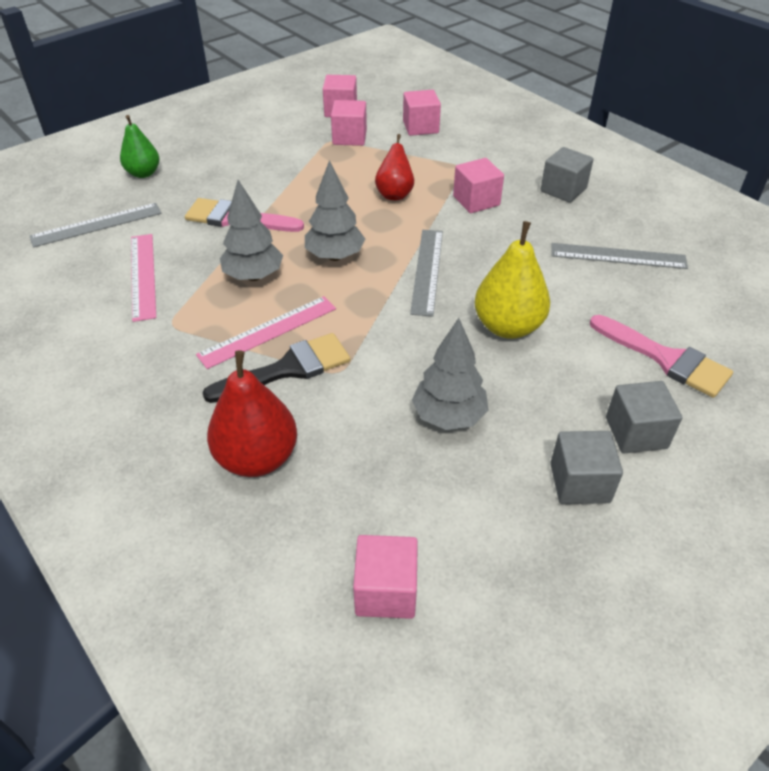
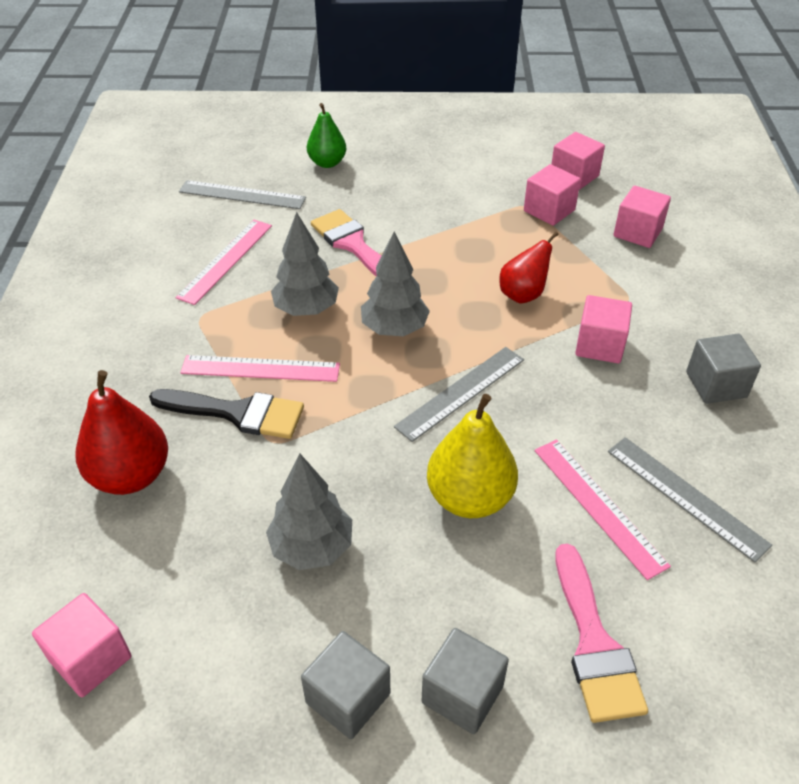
camera: 40 degrees right, 0 degrees up
none -> pink ruler [534,439,671,580]

